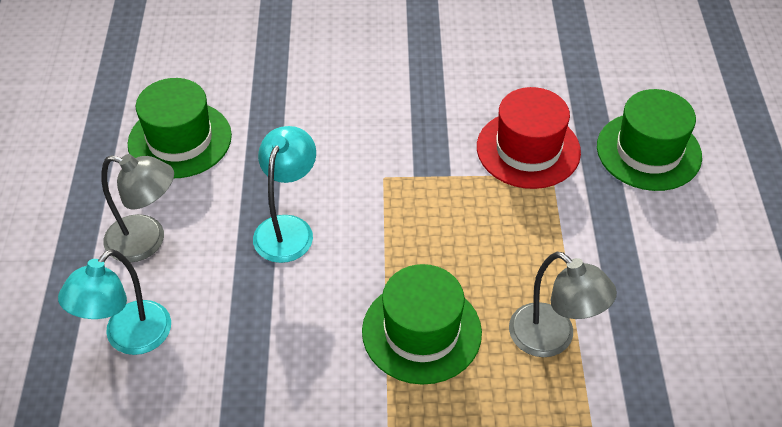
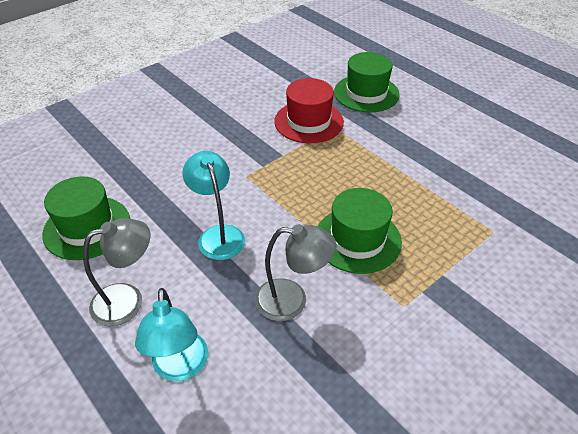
camera: 40 degrees left, 5 degrees down
grey lamp [509,252,617,357] -> grey lamp moved to [255,224,336,321]

